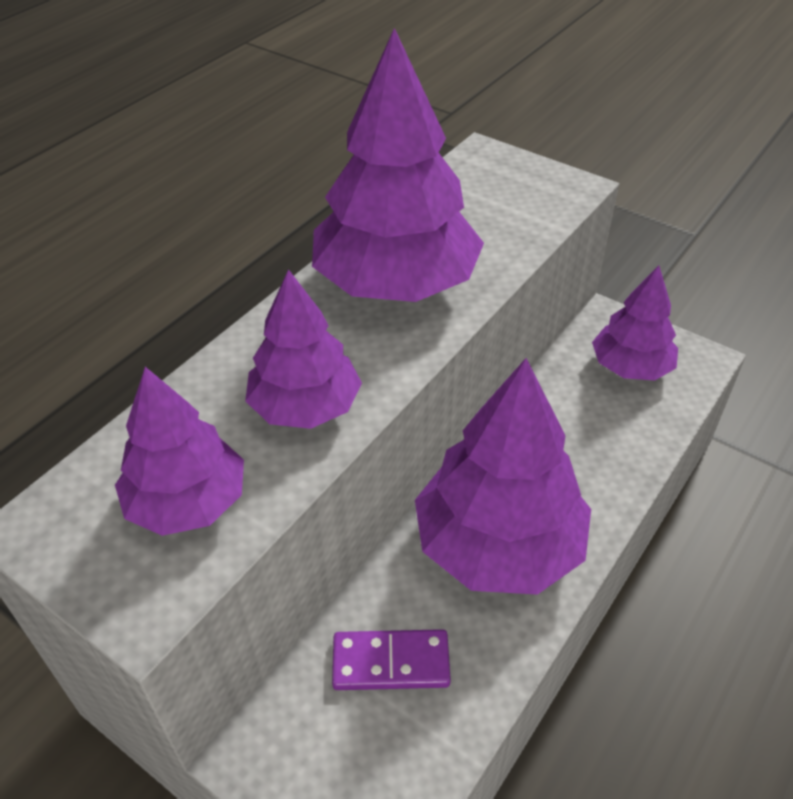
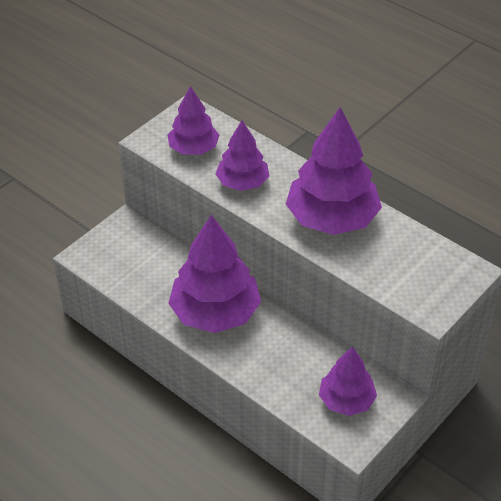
camera: 95 degrees right, 0 degrees up
purple domino [332,629,451,690] -> none

